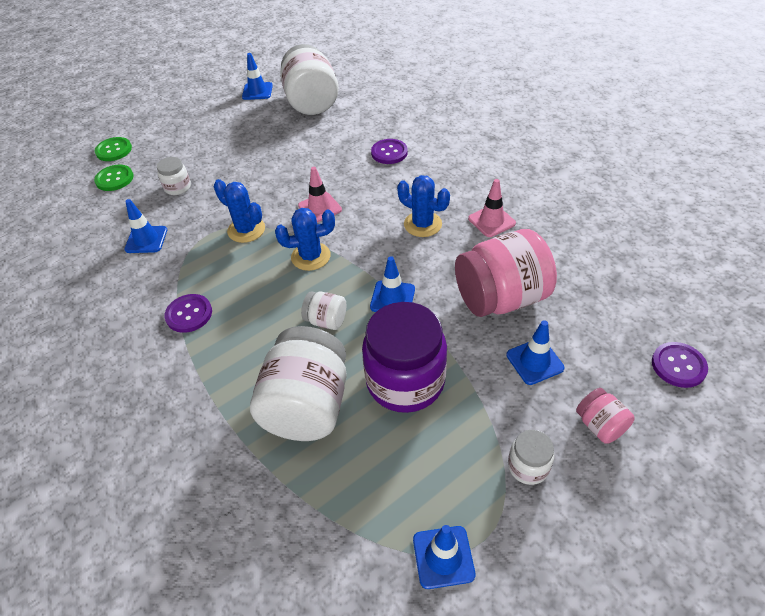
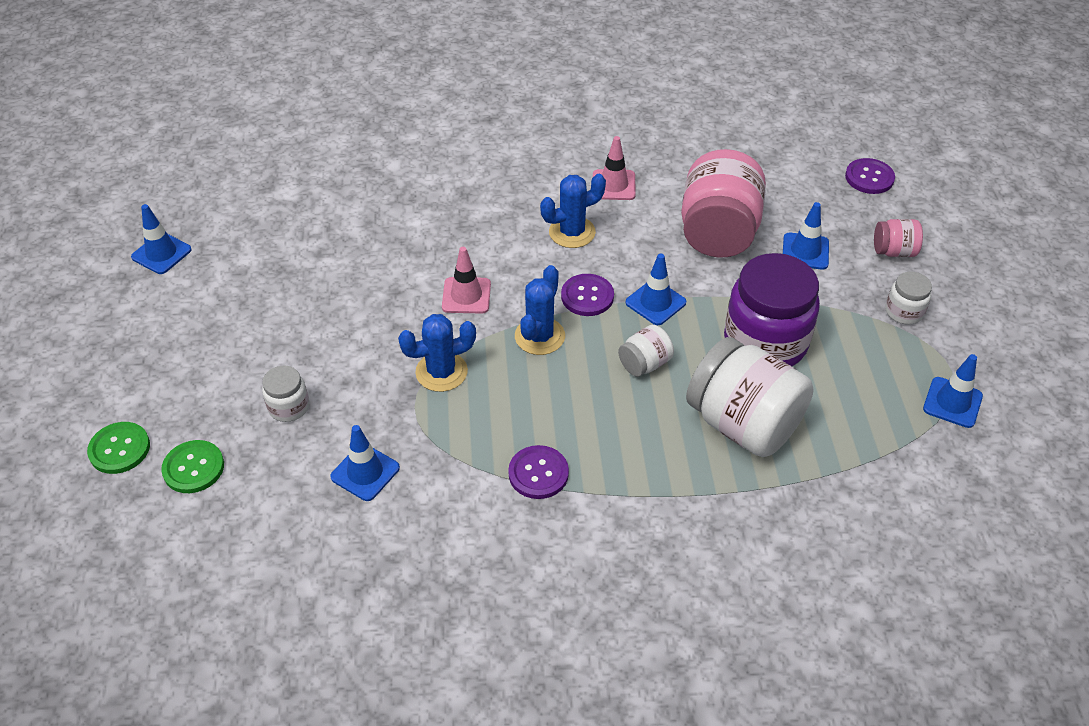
camera: 60 degrees left, 0 degrees up
white jar [280,44,339,115] -> none
purple button [371,139,408,164] -> purple button moved to [561,274,614,316]

